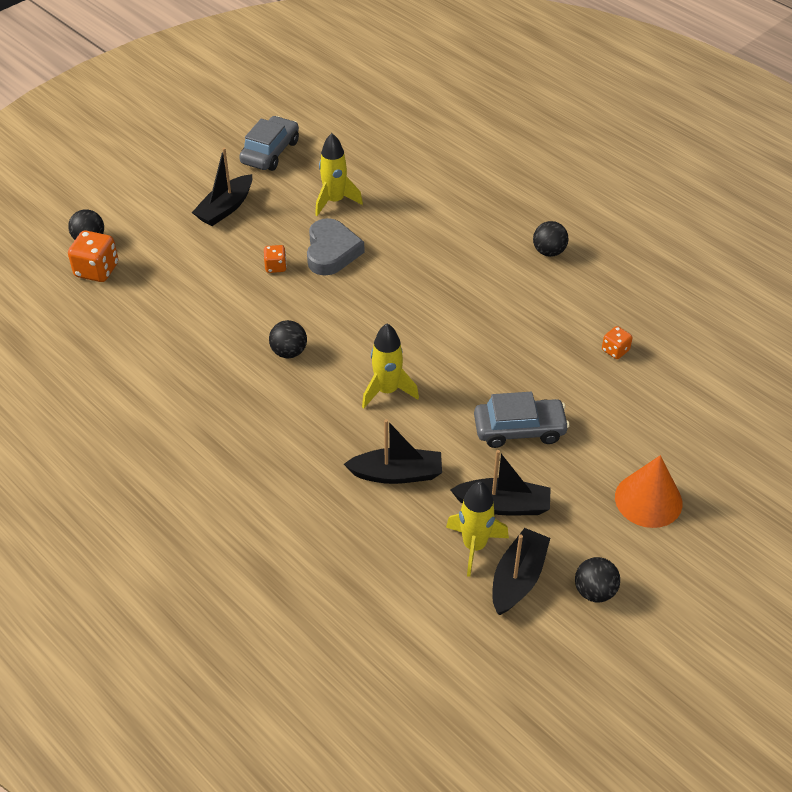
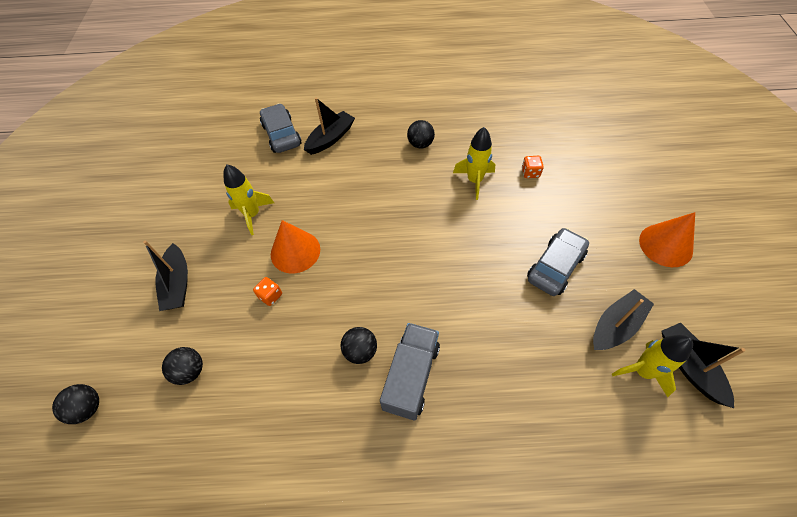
camera: 45 degrees left, 10 degrees up
orange dice [68,231,118,282] -> none
grey car [239,116,299,171] -> grey car moved to [260,103,301,153]
grey heart [307,218,365,276] -> orange cone [271,220,320,273]
black boat [344,419,442,484] -> black boat moved to [304,97,355,155]
yellow rocket [362,324,419,408] -> yellow rocket moved to [453,127,495,200]
black ball [575,557,620,602] -> black ball moved to [162,347,203,385]
none -> grey truck [380,323,440,420]

